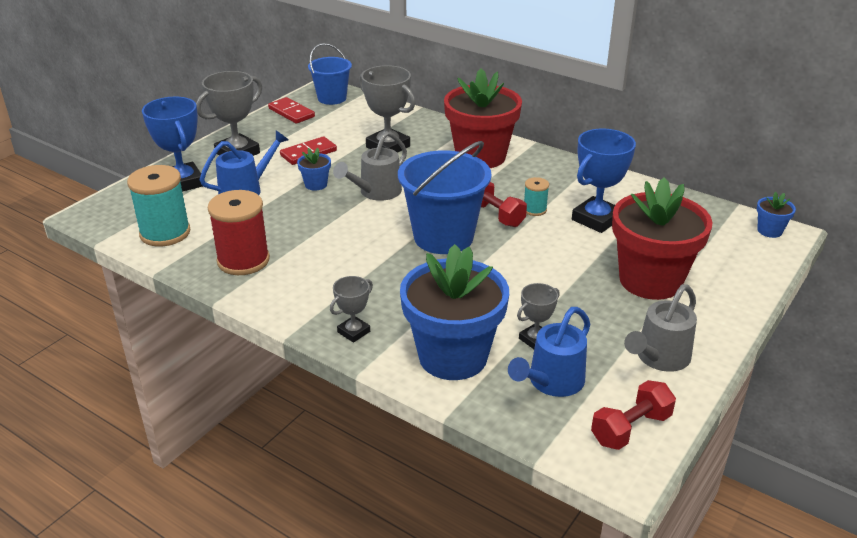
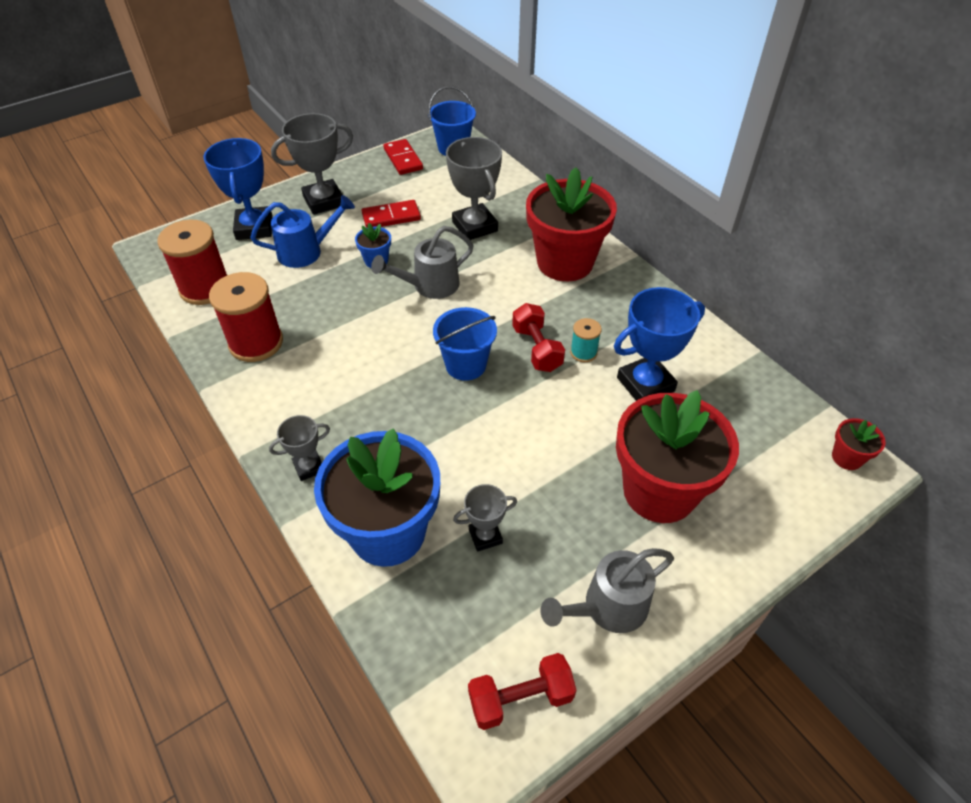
camera: 20 degrees right, 15 degrees up
turquoise spool [127,165,191,247] -> red spool [157,220,227,305]
blue bucket [398,141,492,254] -> blue bucket [433,307,497,381], size x0.62
blue watering can [508,307,590,397] -> none
blue flower pot [757,192,796,238] -> red flower pot [832,418,886,470]

